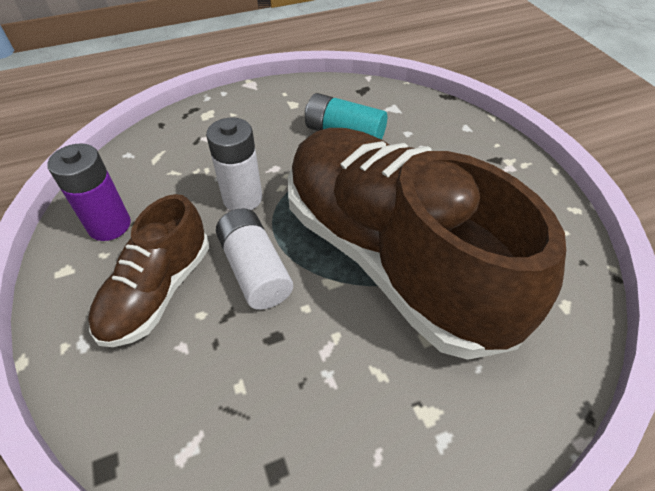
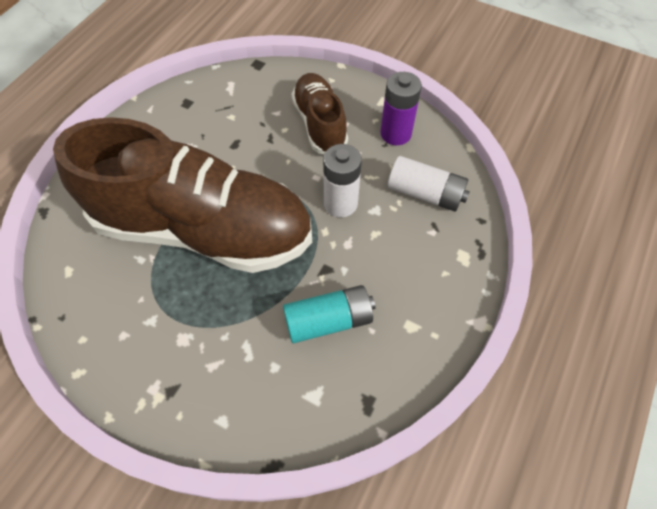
camera: 140 degrees right, 10 degrees up
white battery [216,208,293,310] -> white battery moved to [388,156,470,212]

